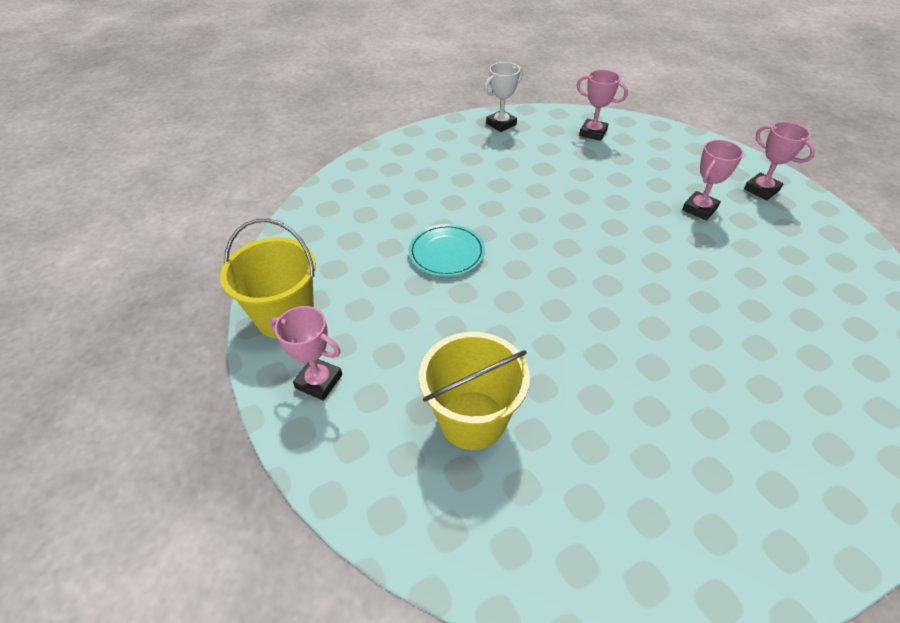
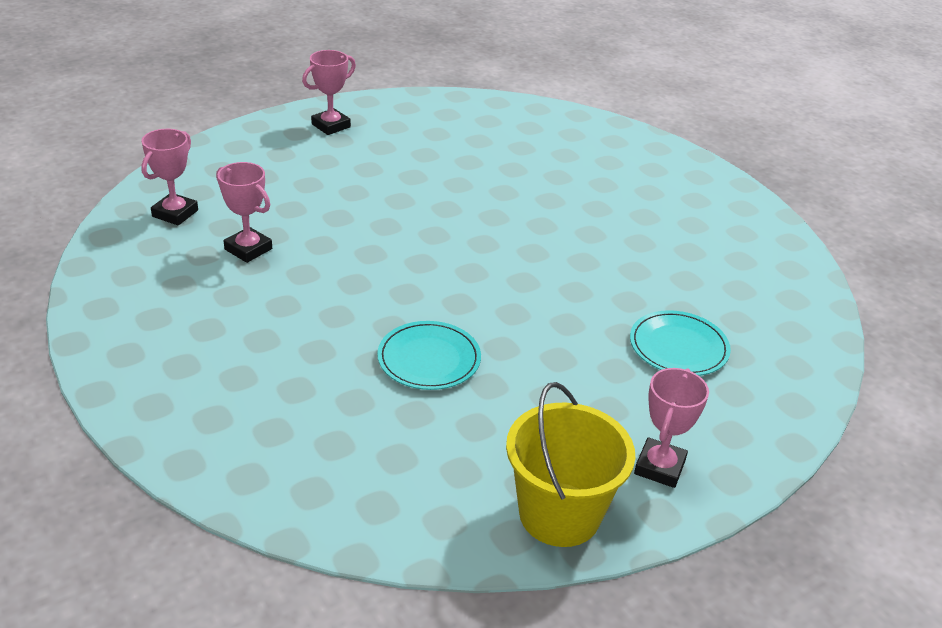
camera: 95 degrees left, 10 degrees down
yellow bucket [419,332,530,450] -> turquoise plate [630,310,731,376]
white trophy [484,62,523,132] -> none
pink trophy [682,140,744,220] -> pink trophy moved to [216,162,272,263]

